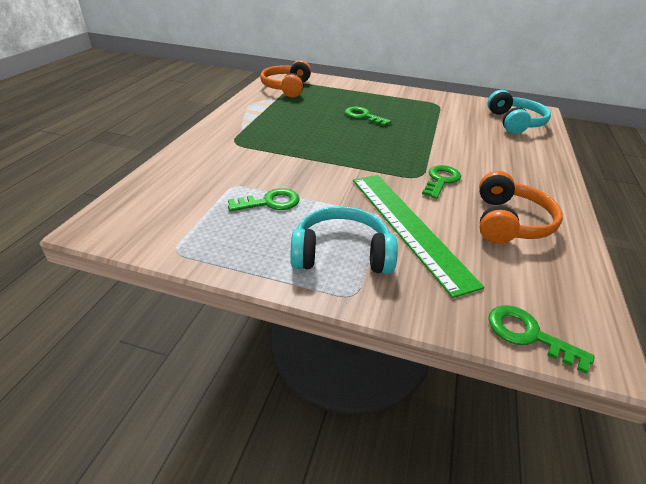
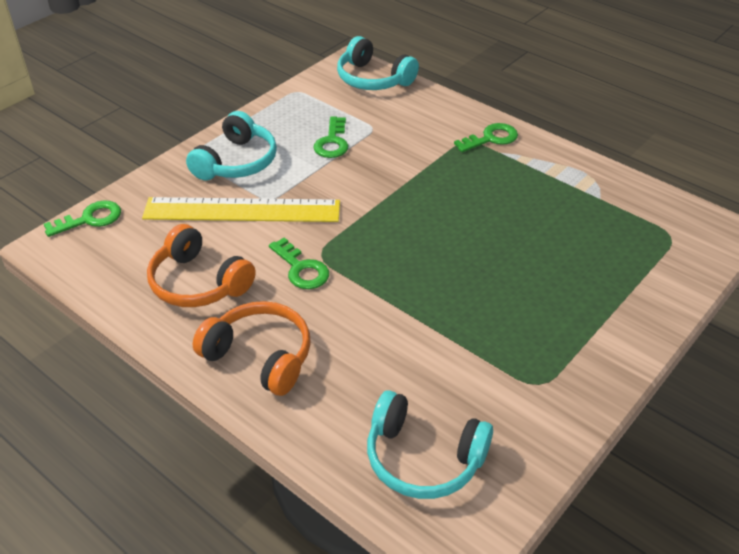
camera: 115 degrees right, 5 degrees up
orange headphones [260,60,311,97] -> orange headphones moved to [193,301,311,396]
green key [345,107,391,126] -> green key moved to [454,123,518,152]
green ruler [353,175,485,298] -> yellow ruler [142,197,340,222]
none -> turquoise headphones [337,36,419,90]

